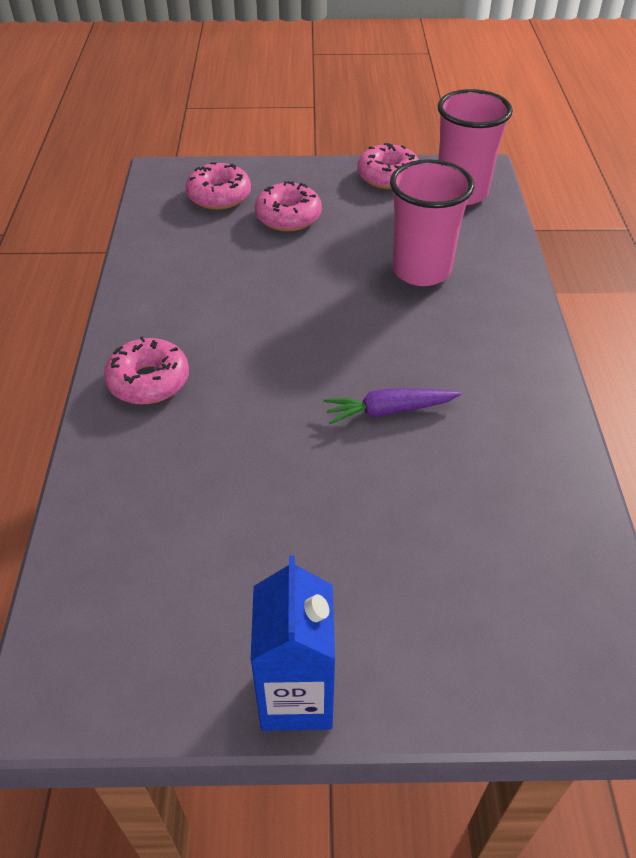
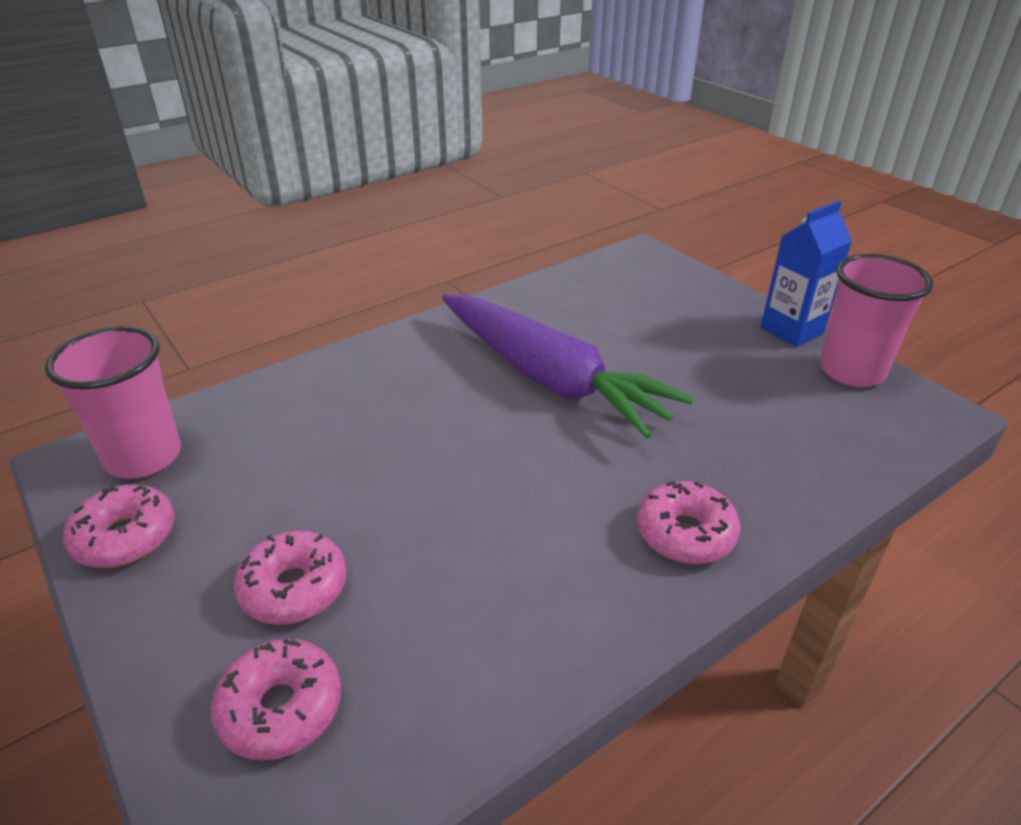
camera: 125 degrees left, 10 degrees down
purple carrot [324,388,461,424] -> purple carrot [442,294,694,439], size x2.39
pink cup [390,159,474,286] -> pink cup moved to [820,254,933,387]

